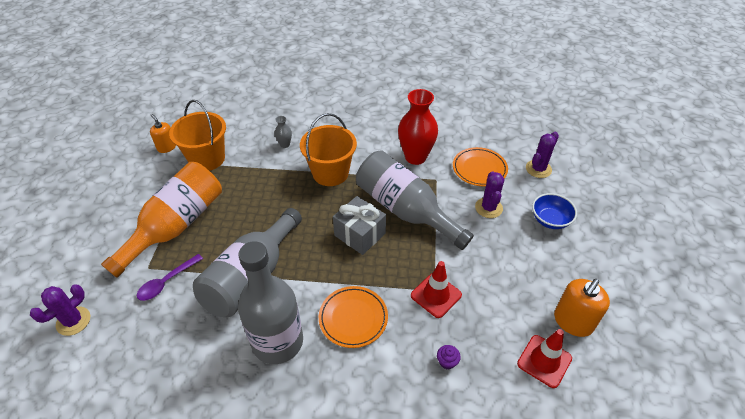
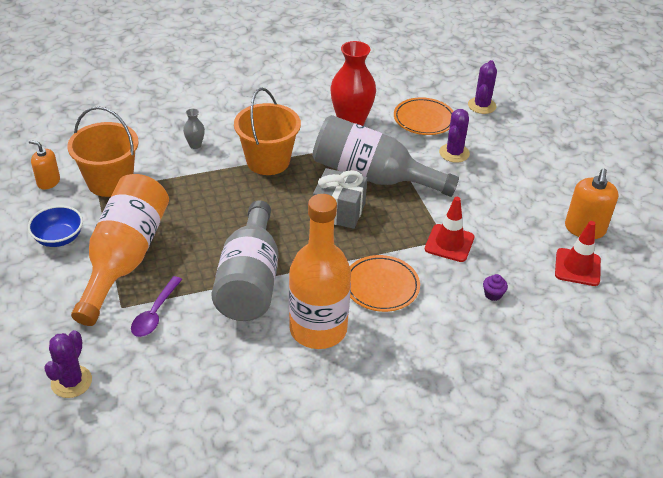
camera: 25 degrees left, 5 degrees down
grey bottle [238,241,303,364] -> orange bottle [289,194,351,349]
purple cactus [475,171,504,218] -> purple cactus turned 45 degrees clockwise [439,109,470,163]
blue bowl [532,193,577,229] -> blue bowl moved to [28,205,83,247]

